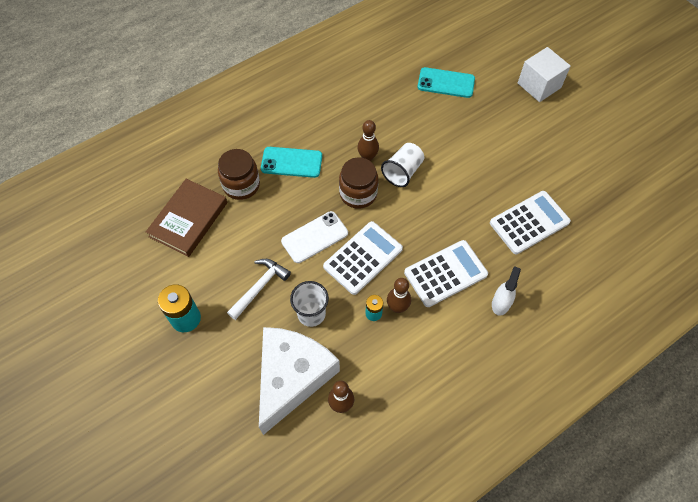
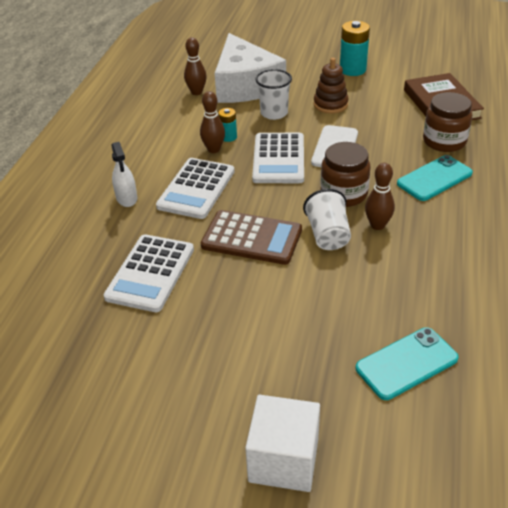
camera: 140 degrees right, 20 degrees down
white hammer [227,259,291,320] -> brown stacking toy [313,58,349,114]
none -> brown calculator [201,210,302,265]

